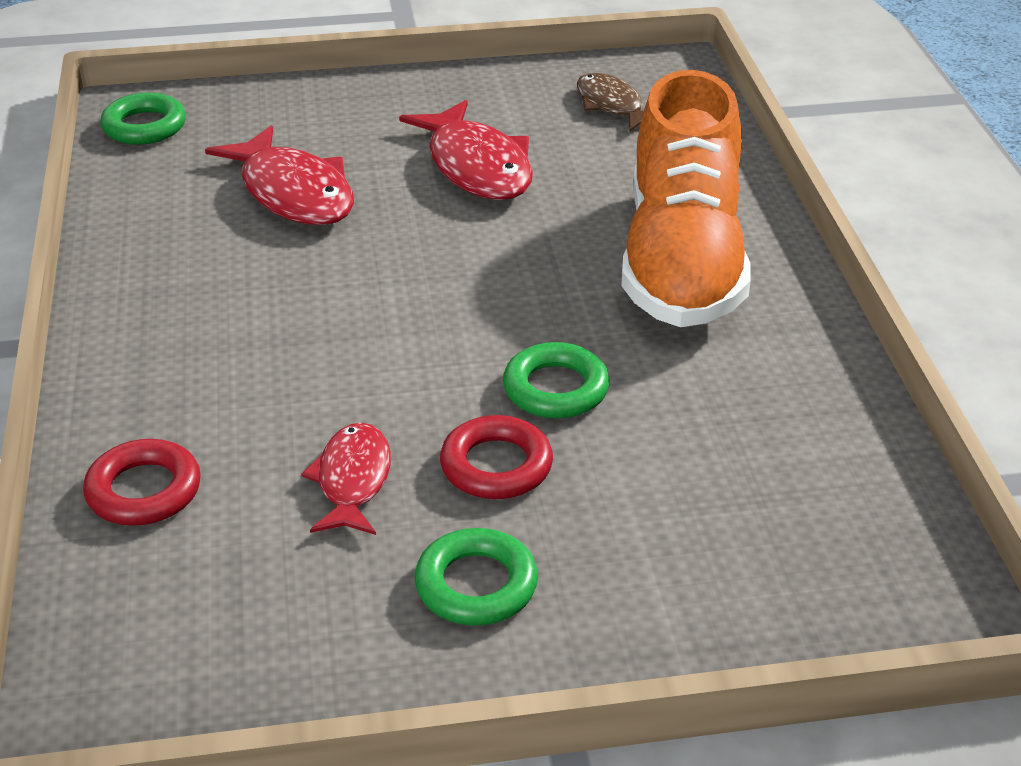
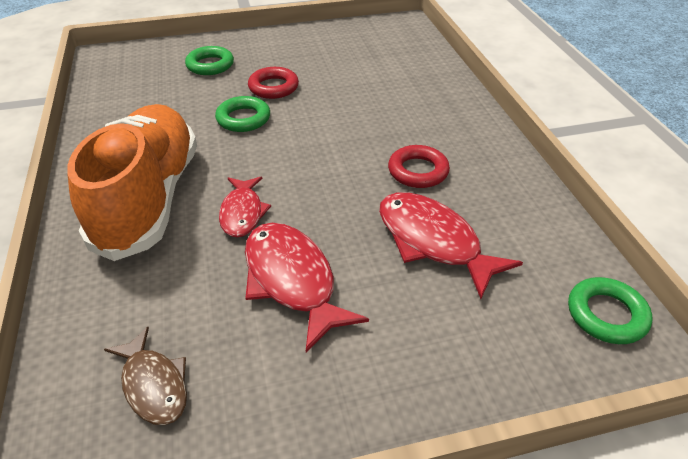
camera: 175 degrees right, 5 degrees up
red ring [83,439,201,526] -> red ring moved to [388,145,450,188]
red fish [301,422,391,535] -> red fish moved to [219,177,271,238]
green ring [415,528,538,626] -> green ring moved to [185,46,234,75]

